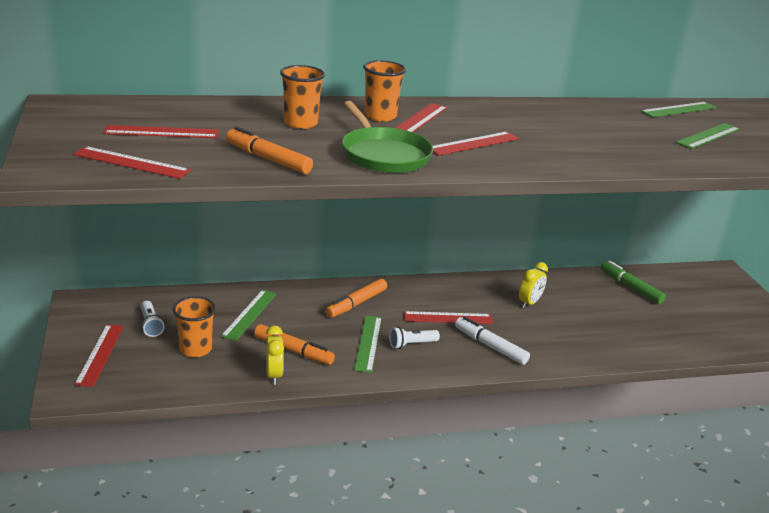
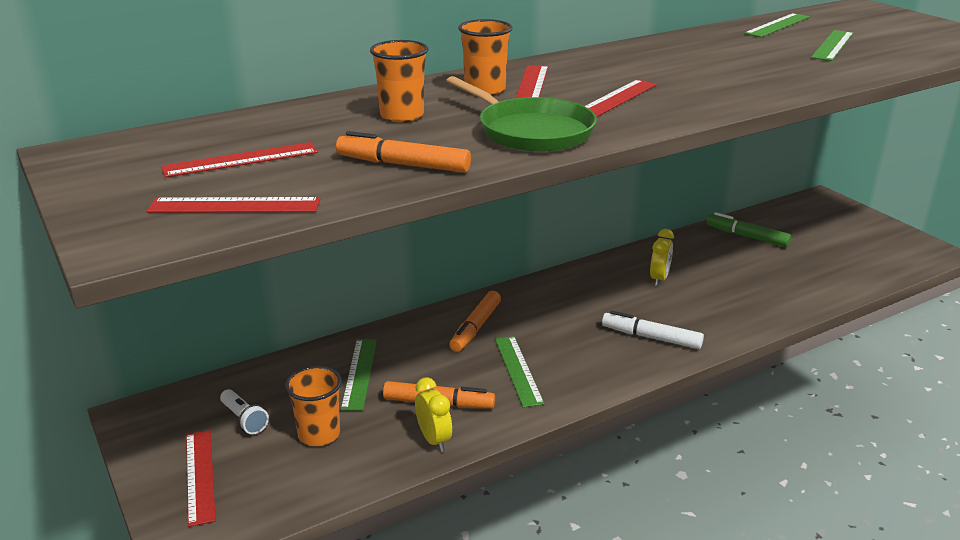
camera: 15 degrees left, 0 degrees up
white flashlight [389,327,440,349] -> none
red ruler [404,311,493,324] -> none

